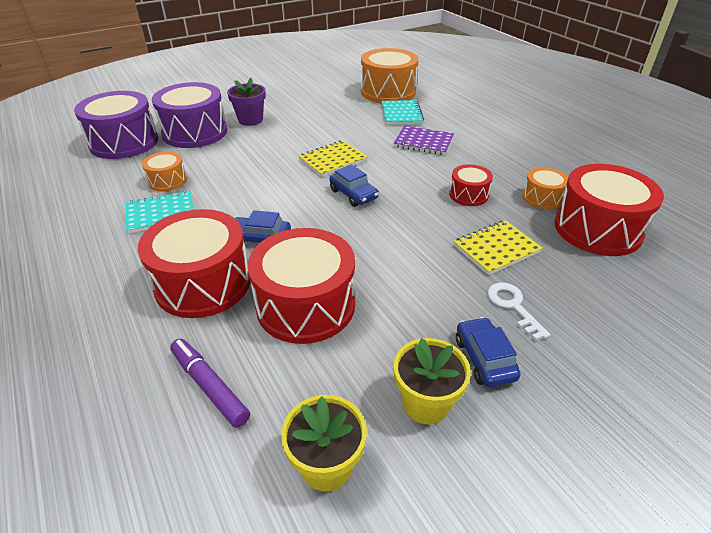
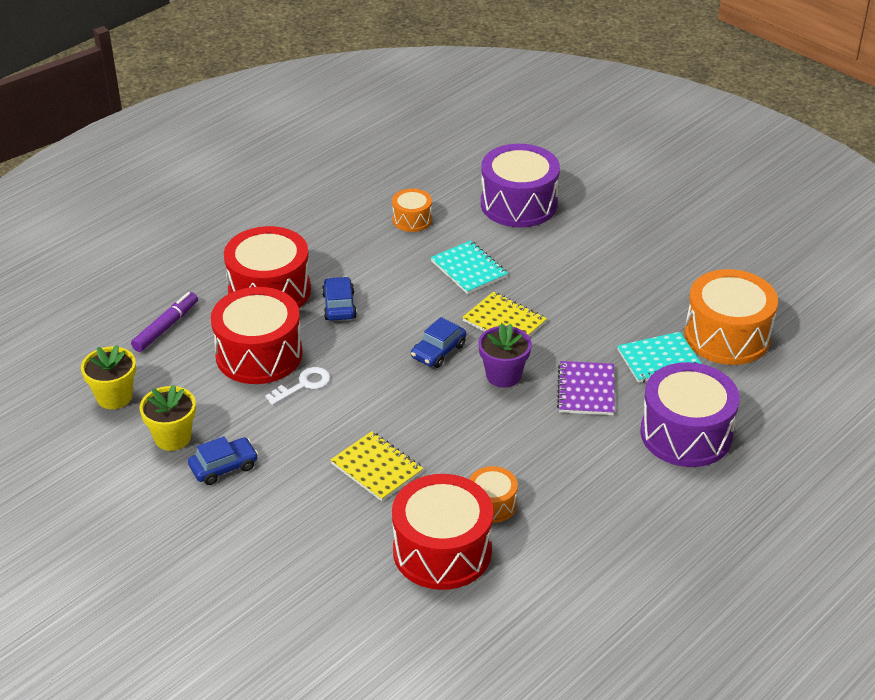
camera: 75 degrees right, 0 degrees up
purple drum [74,91,158,159] -> purple drum moved to [640,362,740,467]
turquoise notebook [126,191,194,234] -> turquoise notebook moved to [431,240,508,294]
purple flower pot [227,78,266,126] -> purple flower pot moved to [478,323,532,388]
red drum [449,164,493,206] -> none
white key [487,283,551,341] -> white key moved to [265,367,331,405]

